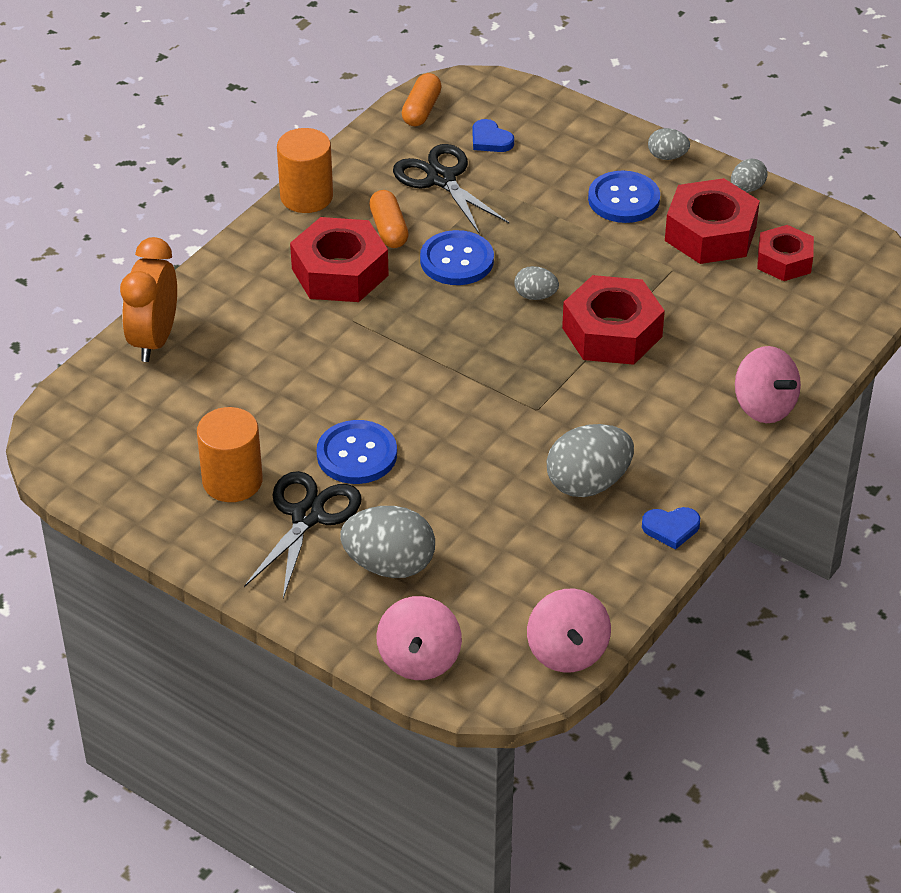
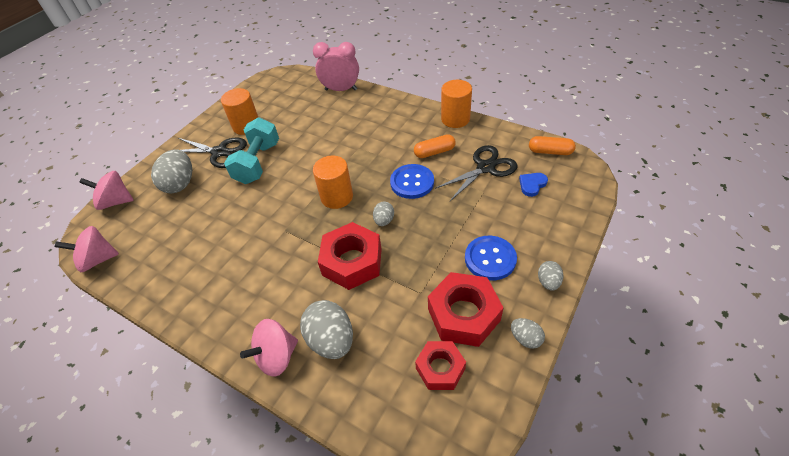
camera: 90 degrees right, 5 degrees up
orange clock [120,237,177,362] -> pink clock [313,42,359,91]
red nut [290,217,389,302] -> none
blue button [317,420,397,484] -> turquoise dumbbell [224,117,279,184]
grey egg [547,424,634,497] -> grey egg moved to [300,300,353,359]
blue heart [642,507,700,549] -> none
none -> orange cylinder [313,156,353,209]

